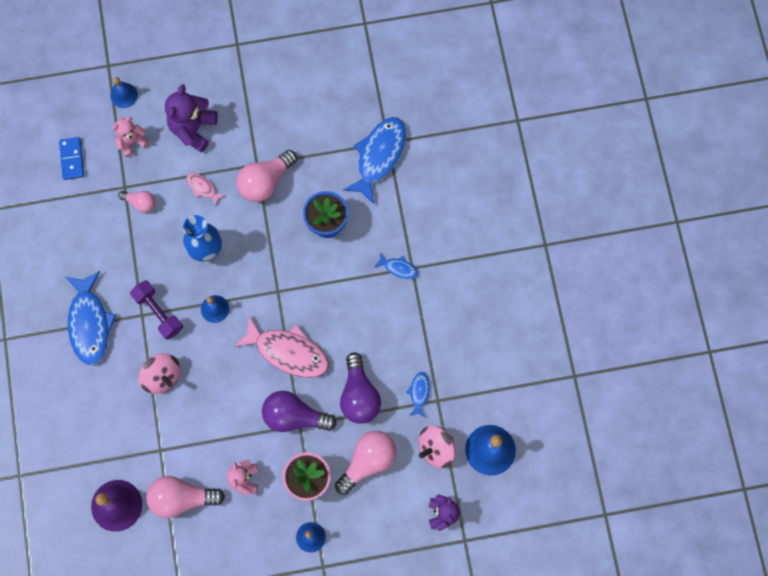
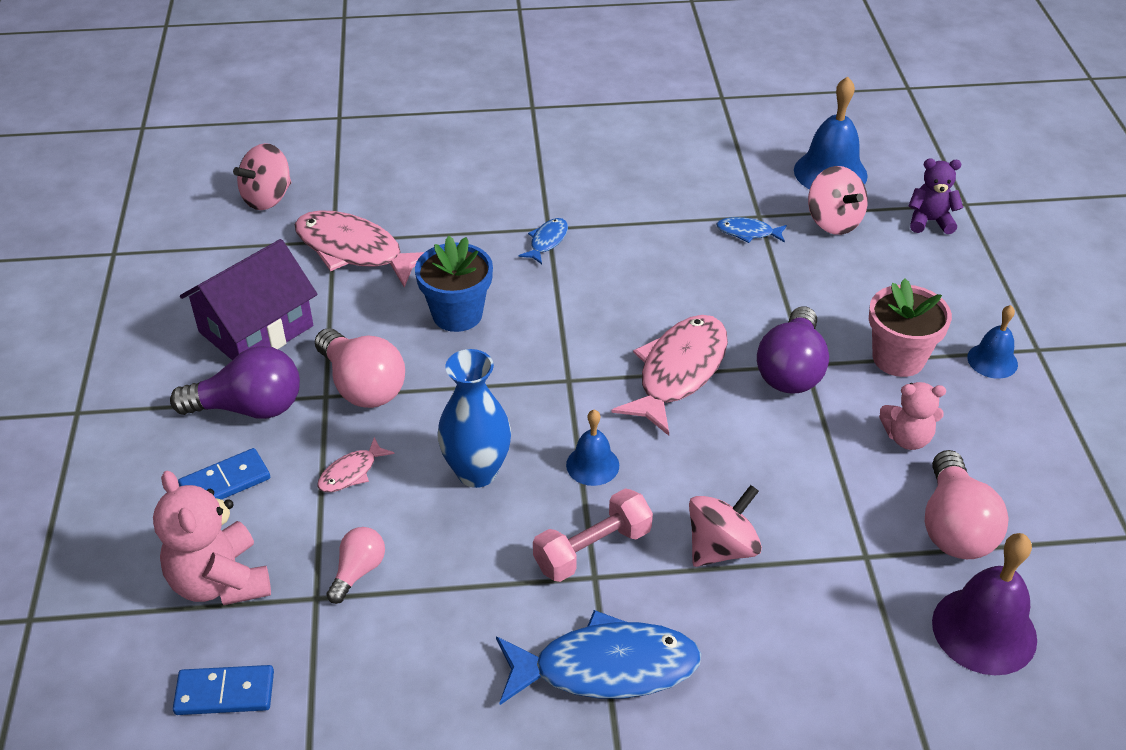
camera: 85 degrees left, 30 degrees down
blue bell [110,77,138,108] -> none
pink teddy bear [112,116,149,157] -> pink teddy bear [153,471,271,605], size x1.59
purple dumbbell [130,280,183,340] -> pink dumbbell [533,488,653,582]
purple teddy bear [165,84,217,152] -> blue domino [178,448,270,500]
pink light bulb [335,431,396,495] -> none
purple light bulb [340,352,381,423] -> purple light bulb moved to [170,346,300,419]
blue fish [343,117,406,204] -> pink fish [295,210,424,288]
none -> purple house [180,239,317,360]
none -> pink spinning top [233,143,291,210]

